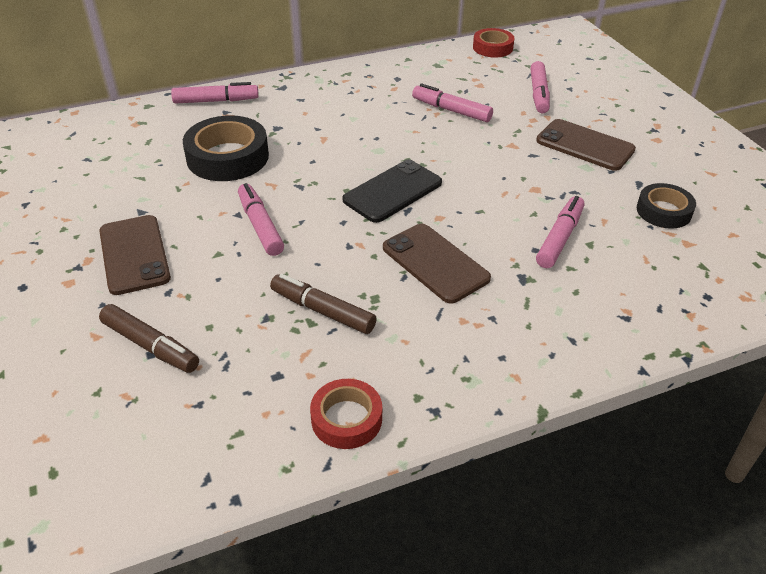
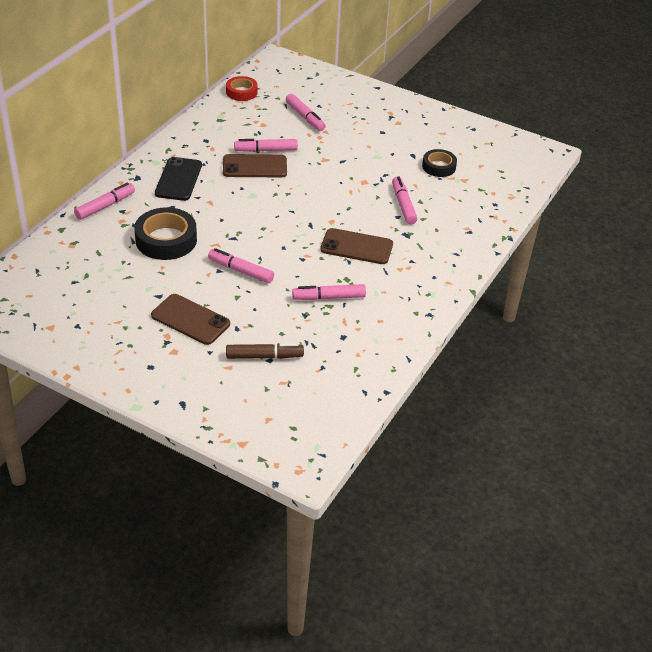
camera: 40 degrees left, 0 degrees up
brown marker [270,274,377,334] -> pink marker [292,284,366,300]
red tape [310,379,382,449] -> none
black phone [343,160,442,223] -> black phone moved to [155,157,202,201]
brown phone [536,119,636,171] -> brown phone moved to [223,154,287,177]

